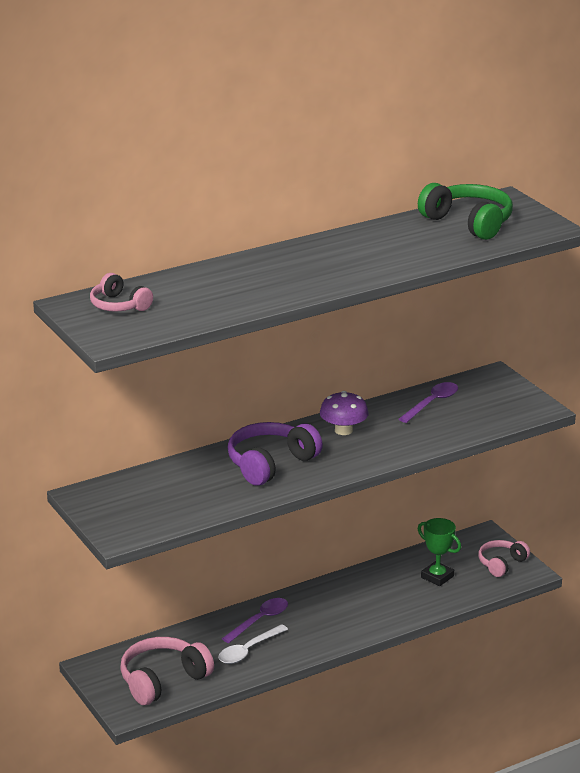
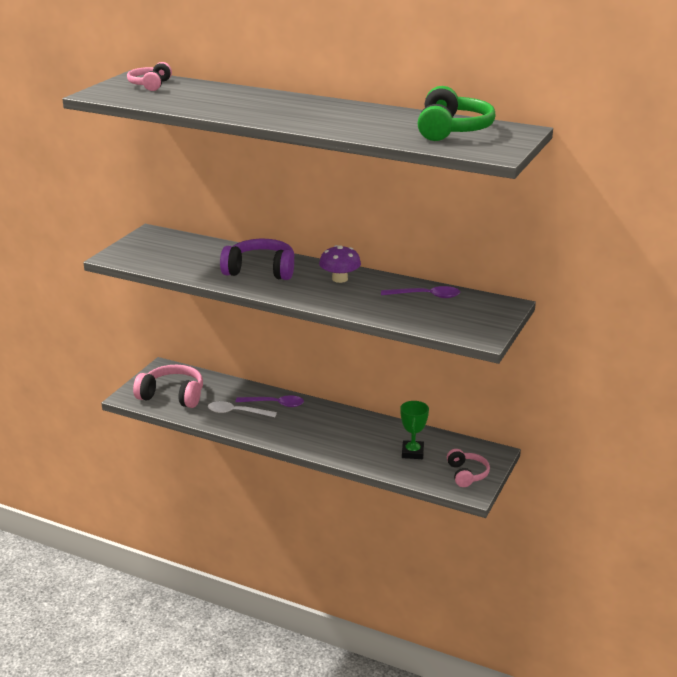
camera: 55 degrees right, 0 degrees up
pink headphones [478,540,530,577] -> pink headphones turned 75 degrees clockwise [447,449,490,487]

